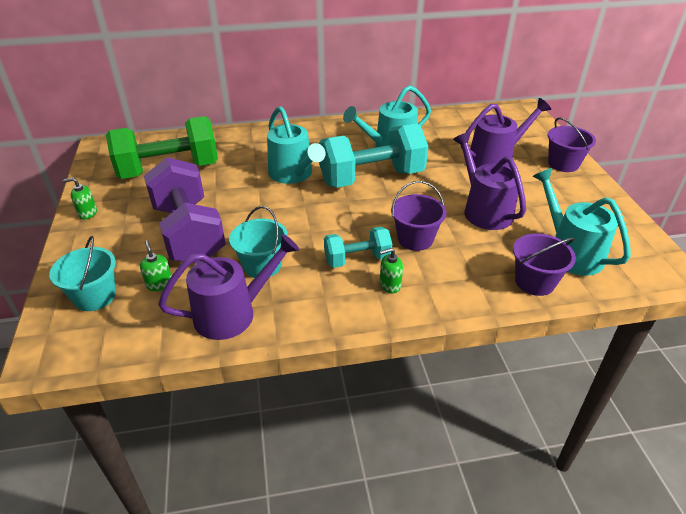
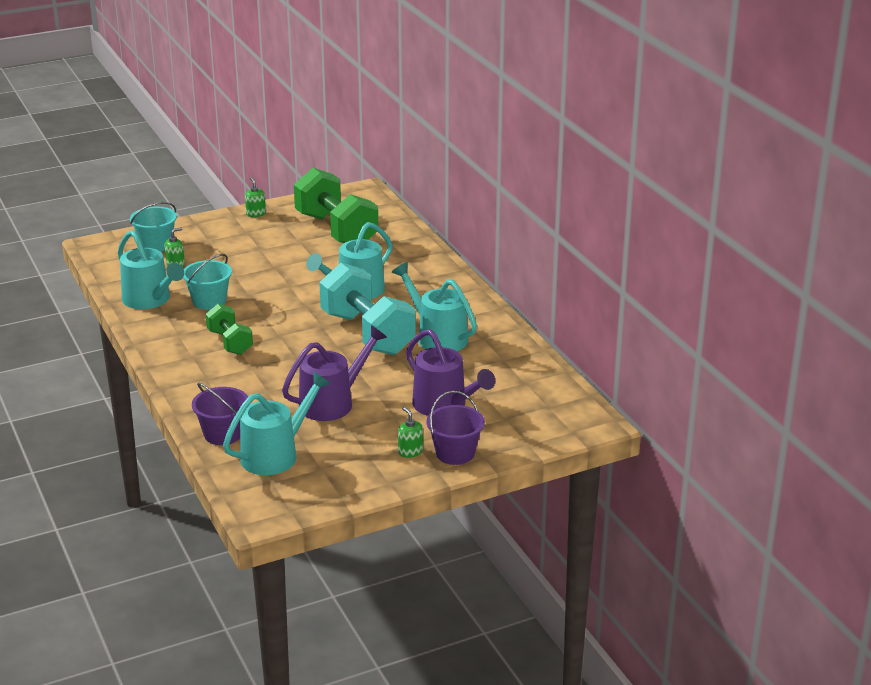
camera: 75 degrees right, 10 degrees down
purple dumbbell [144,157,226,264] -> none
purple watering can [158,234,300,340] -> turquoise watering can [118,230,184,309]
turquoise dumbbell [324,227,392,268] -> green dumbbell [206,304,253,355]
green soap dispenser [380,248,403,293] -> green soap dispenser moved to [398,407,423,458]
purple bucket [391,181,447,251] -> none

